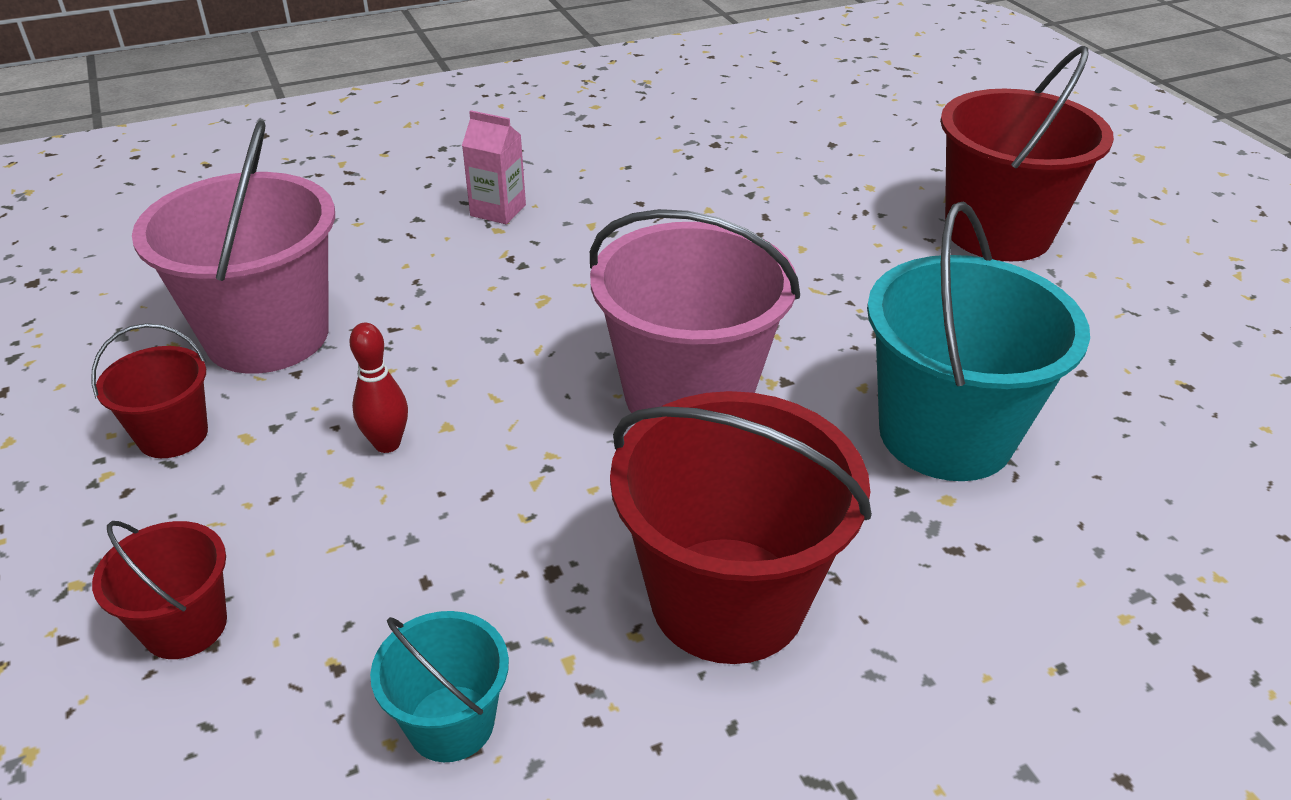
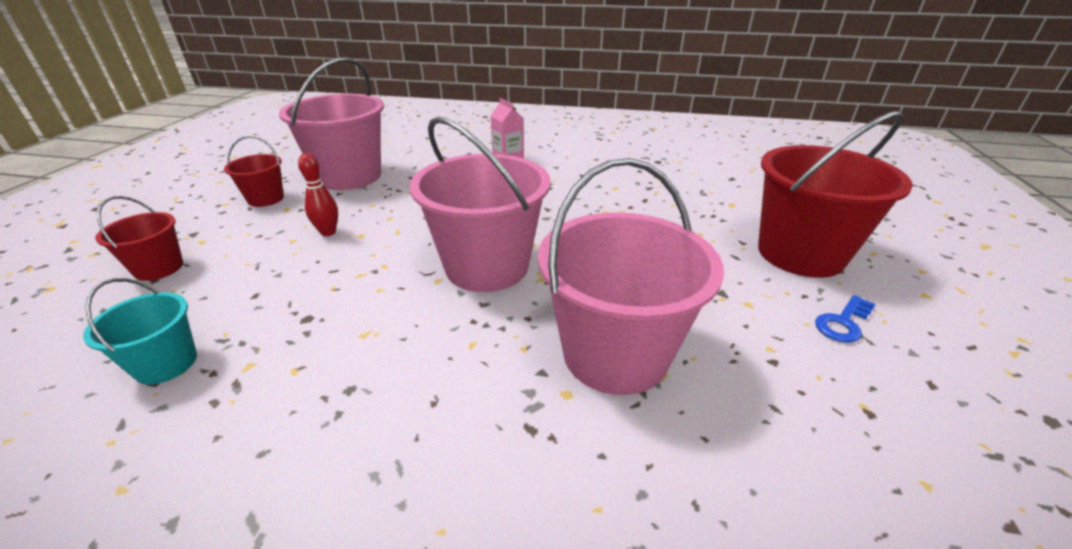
camera: 35 degrees right, 5 degrees down
red bucket [610,391,872,664] -> none
turquoise bucket [867,201,1090,481] -> pink bucket [538,158,724,395]
none -> blue key [815,295,875,343]

